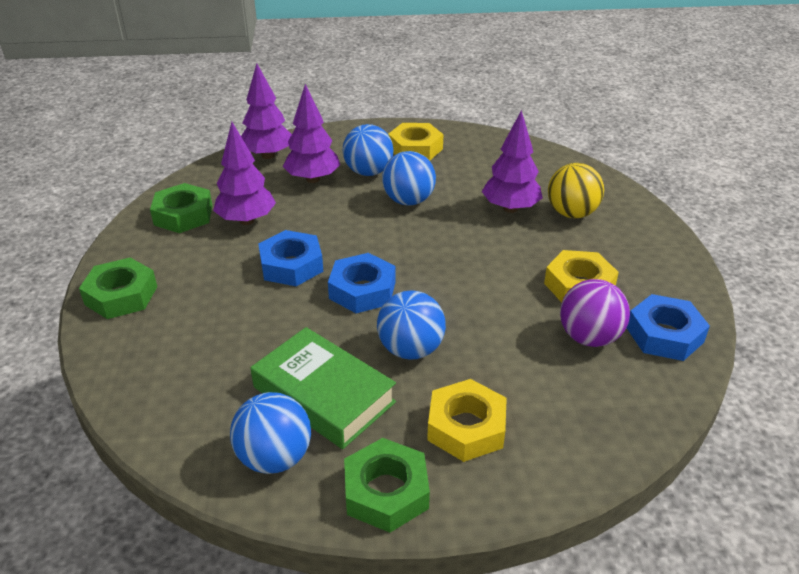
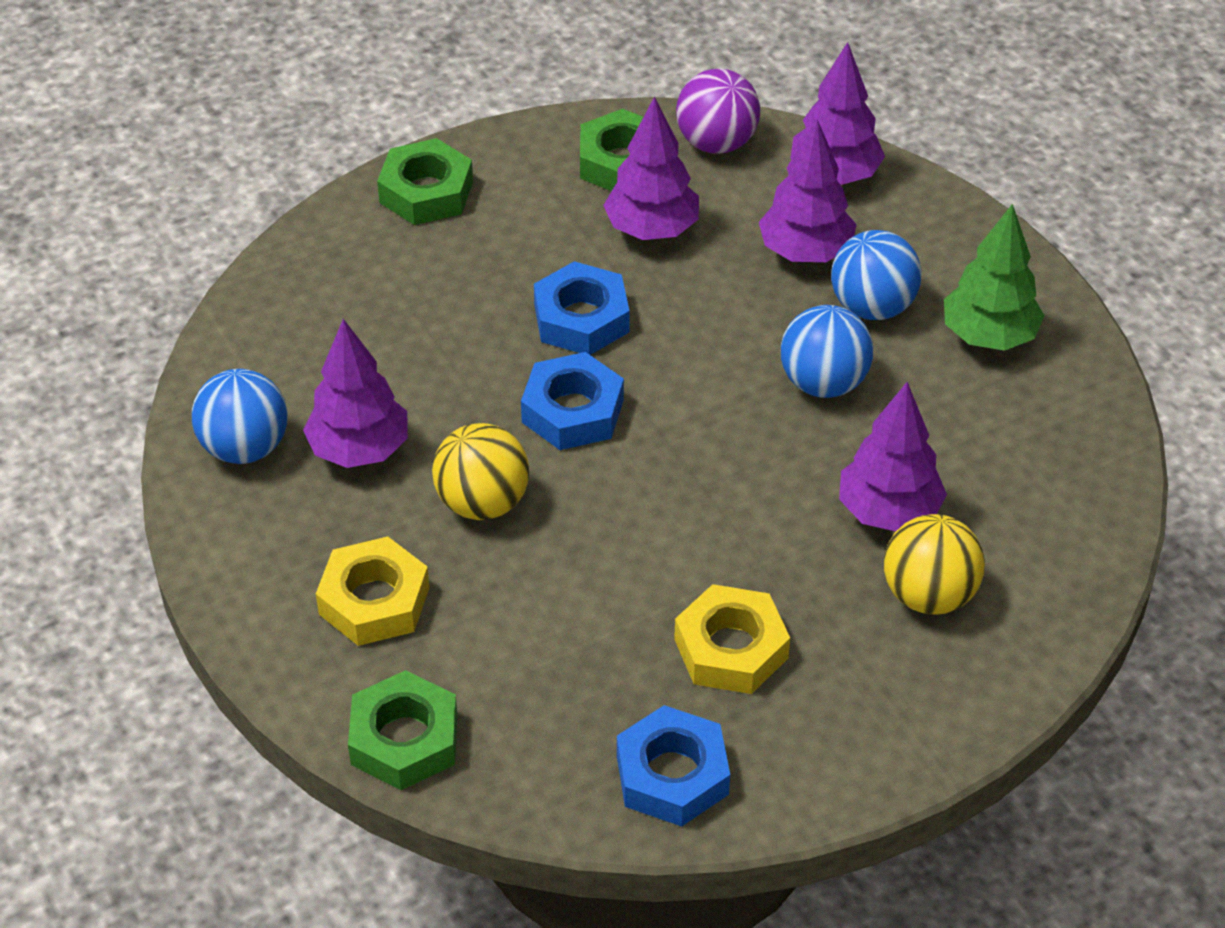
camera: 65 degrees right, 10 degrees up
green book [251,327,396,449] -> purple tree [303,319,408,468]
green nut [344,438,430,533] -> green nut moved to [348,670,458,790]
blue ball [377,291,446,360] -> yellow ball [432,423,529,520]
yellow nut [388,123,443,161] -> green tree [944,204,1045,351]
purple ball [560,279,630,347] -> purple ball moved to [676,69,760,154]

